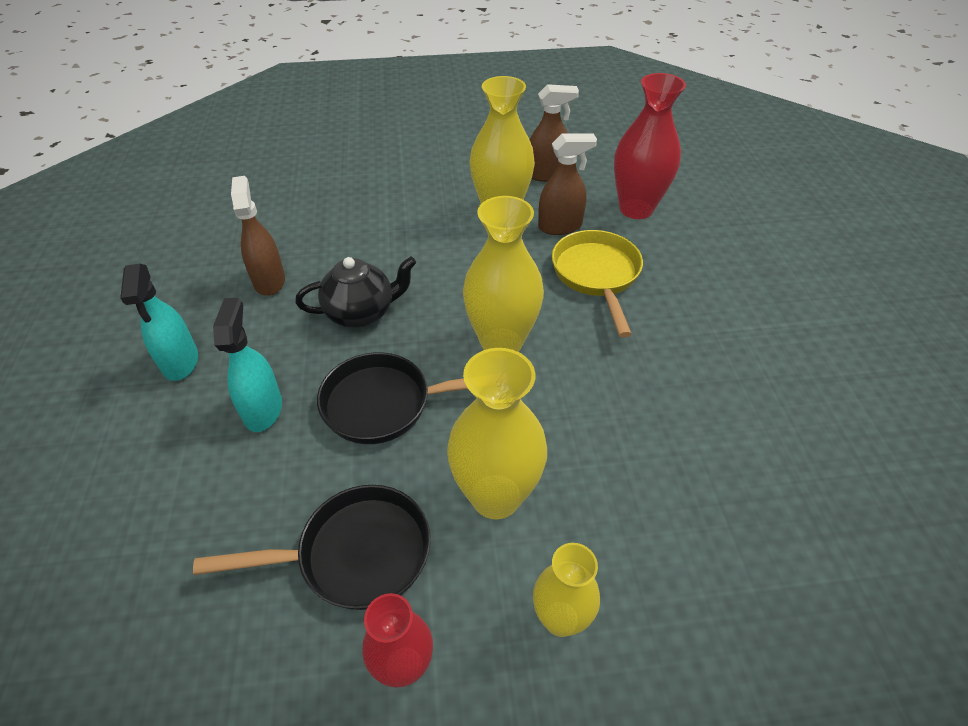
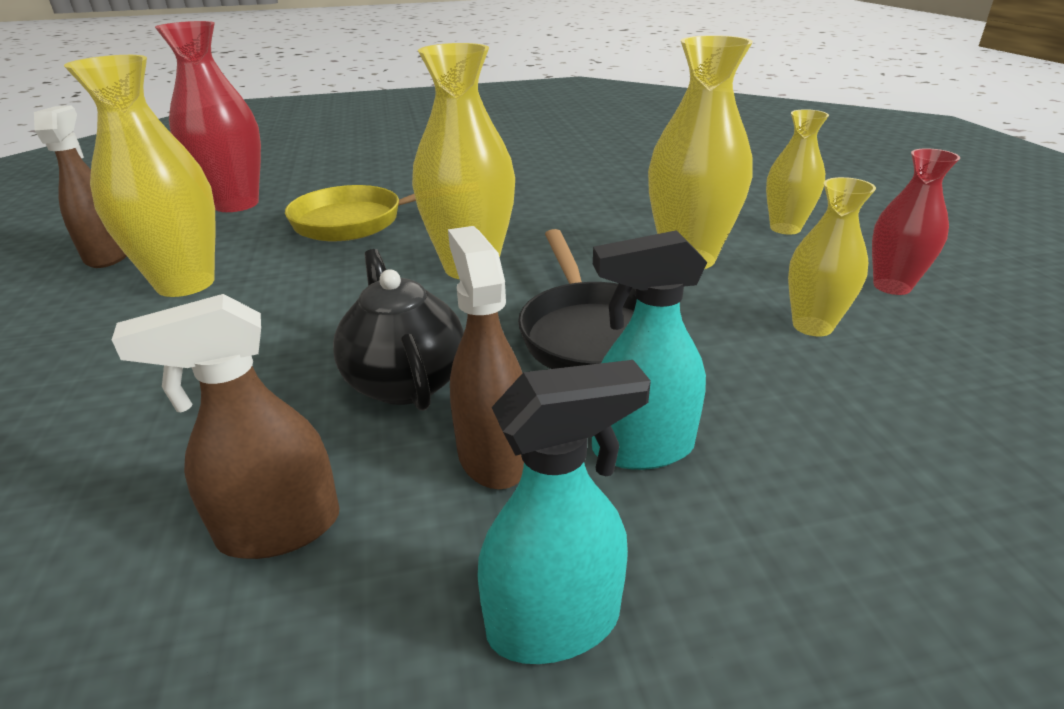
camera: 95 degrees left, 15 degrees down
black pan [193,485,431,610] -> yellow vase [788,177,876,337]
brown spray bottle [538,134,597,235] -> brown spray bottle moved to [448,226,524,489]

